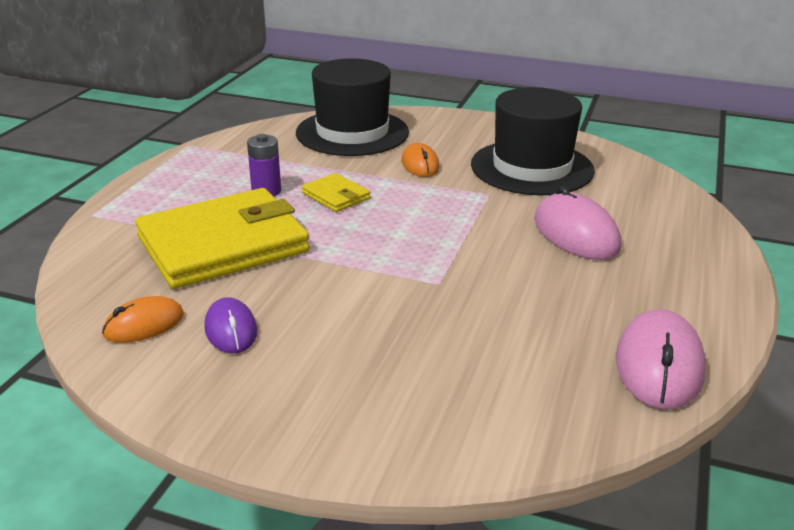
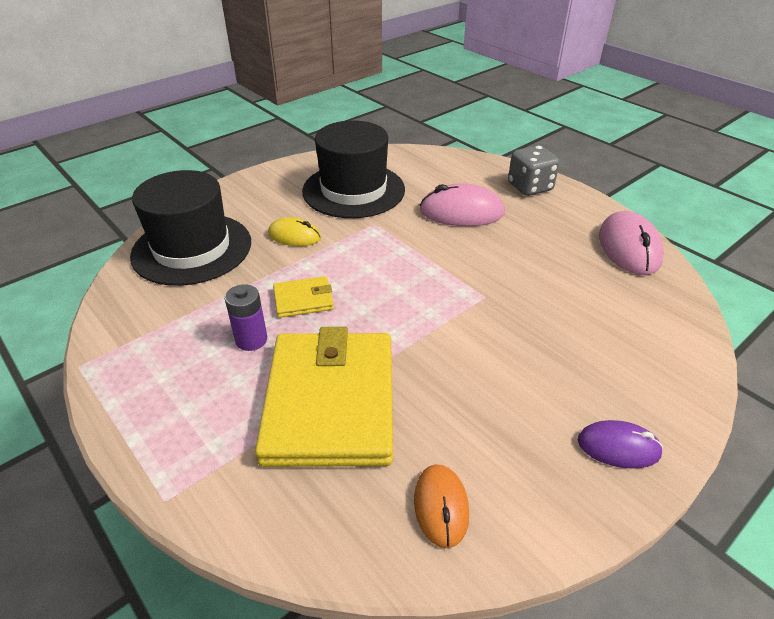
camera: 60 degrees left, 10 degrees up
purple mouse [204,297,257,354] -> purple mouse moved to [578,420,663,469]
orange mouse [401,143,440,177] -> yellow mouse [268,217,321,246]
pink mouse [616,309,706,410] -> pink mouse turned 45 degrees clockwise [599,211,664,275]
none -> grey dice [508,145,560,196]

